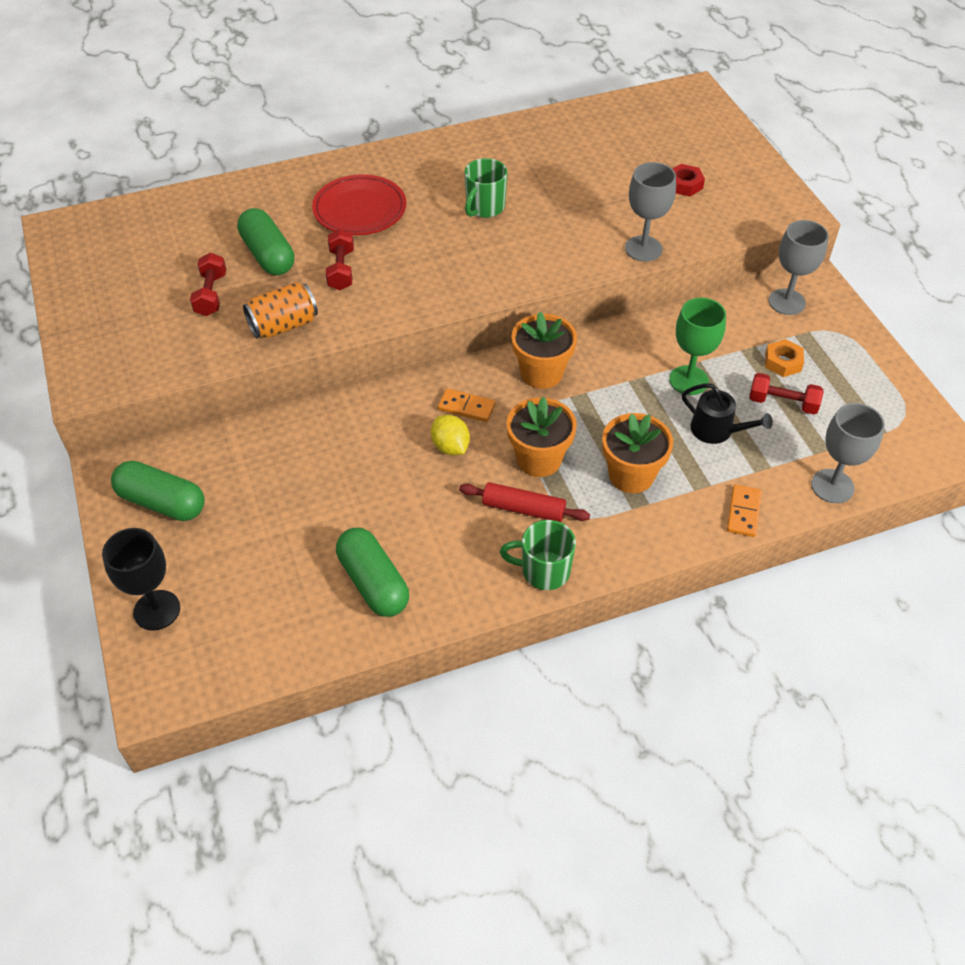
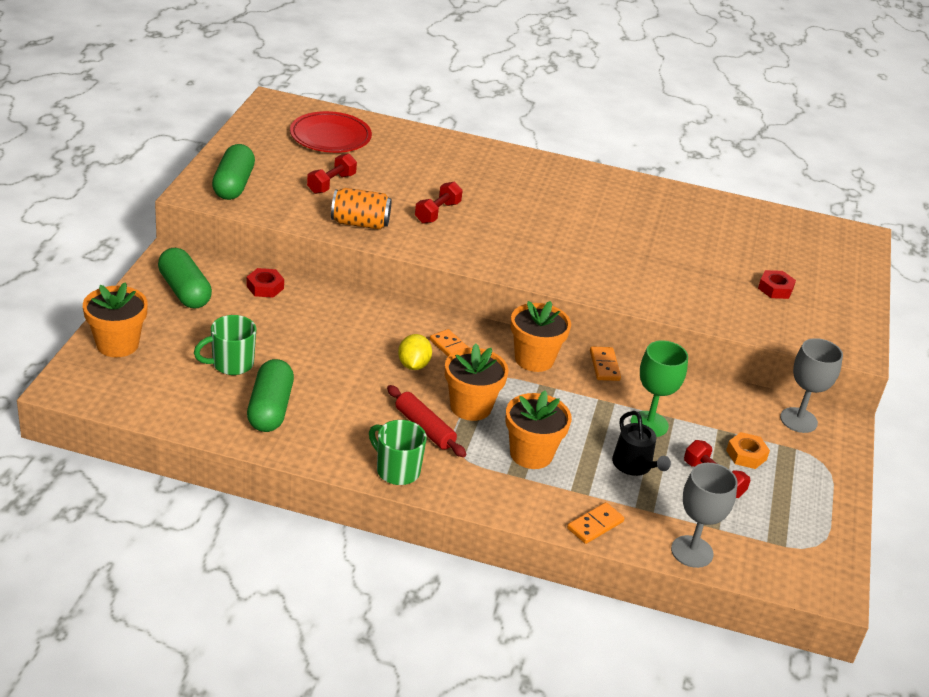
camera: 30 degrees right, 15 degrees down
black goblet [102,528,180,631] -> orange flower pot [83,282,148,357]
green capsule [237,208,294,275] -> green capsule moved to [212,144,255,200]
red plate [312,174,406,235] -> red plate moved to [290,111,372,153]
green mug [464,158,508,218] -> green mug moved to [194,315,256,375]
grey goblet [625,162,676,261] -> none
none -> red nut [247,268,284,298]
none -> orange domino [590,346,621,381]

